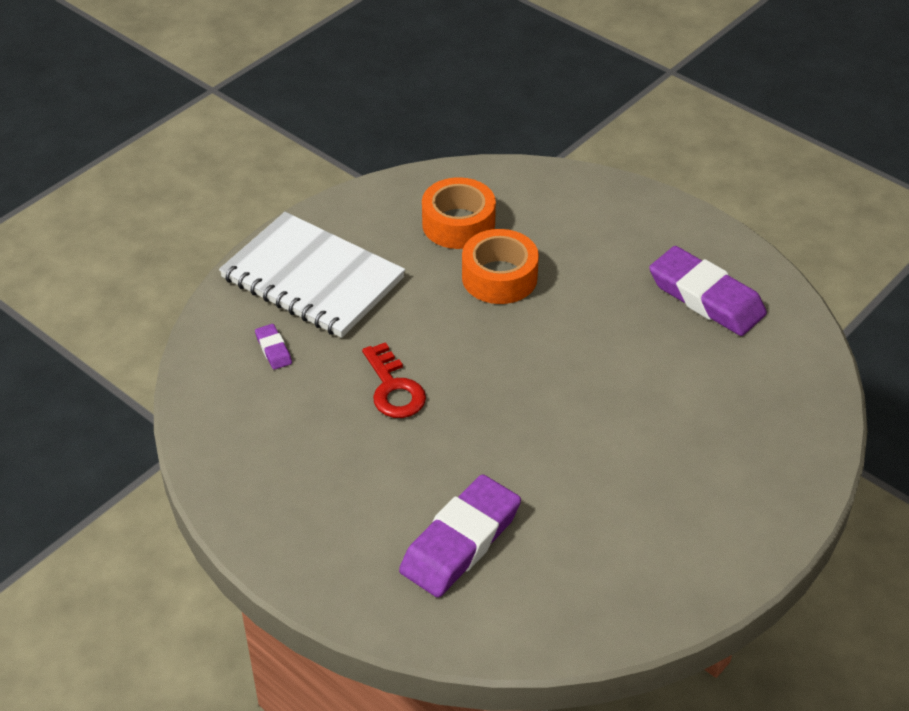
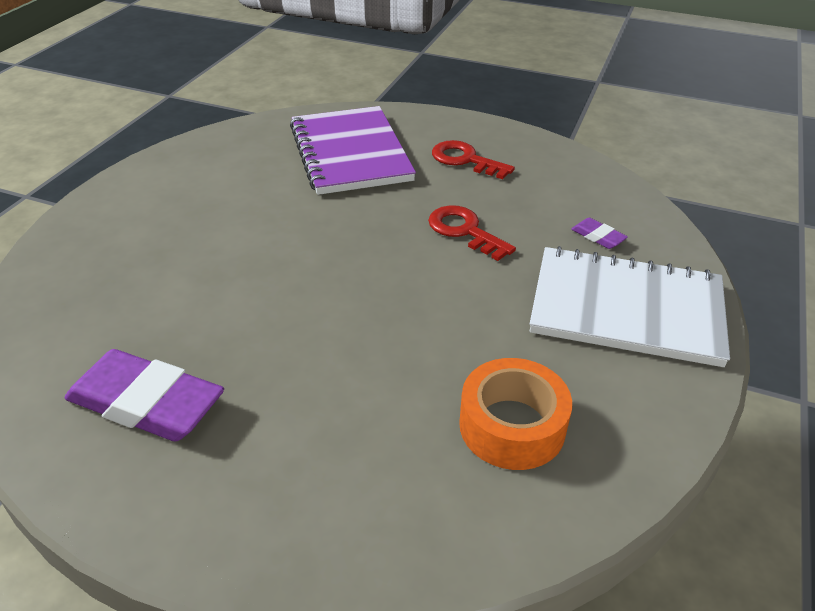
camera: 160 degrees right, 5 degrees down
purple eraser [399,474,521,598] -> purple notebook [290,106,416,195]
orange tape [462,229,539,304] -> none
none -> red key [432,140,515,179]

